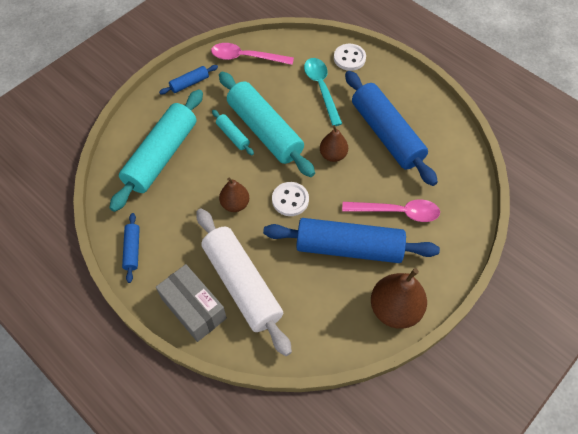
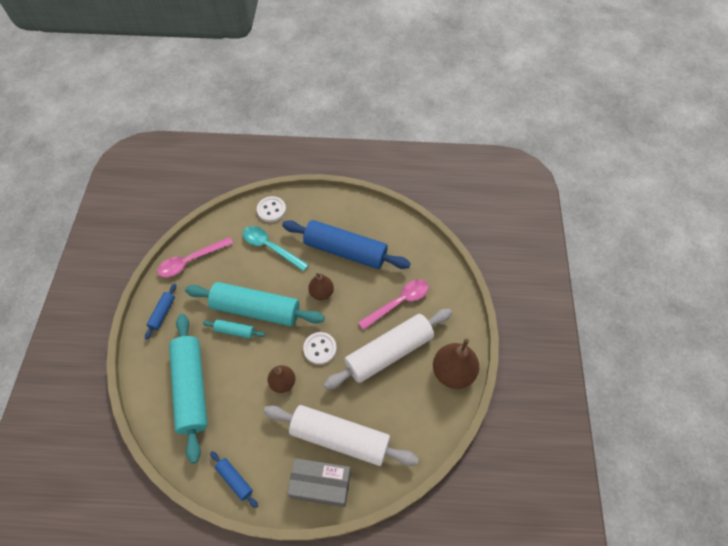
camera: 40 degrees left, 0 degrees up
blue rolling pin [263,218,440,263] -> white rolling pin [323,309,452,390]

